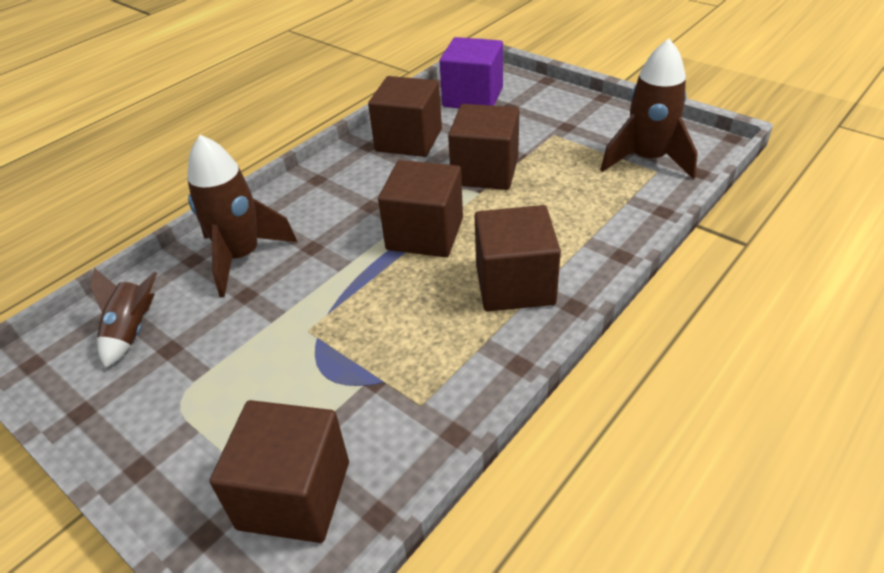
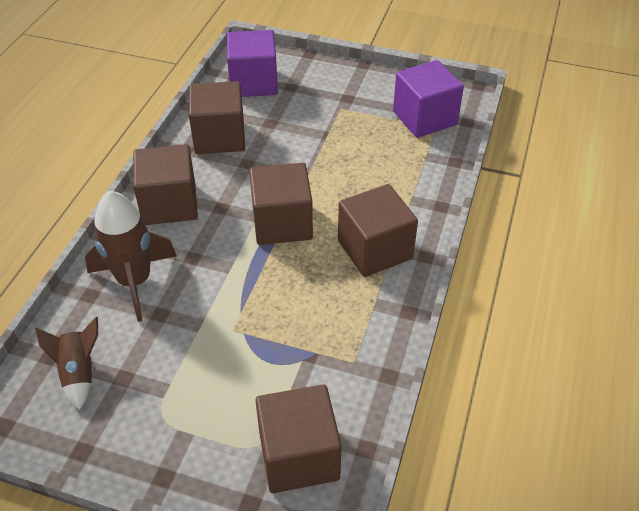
camera: 25 degrees left, 5 degrees up
brown cube [448,104,519,190] -> brown cube moved to [133,144,198,225]
brown rocket [600,39,698,179] -> purple cube [393,60,464,138]

